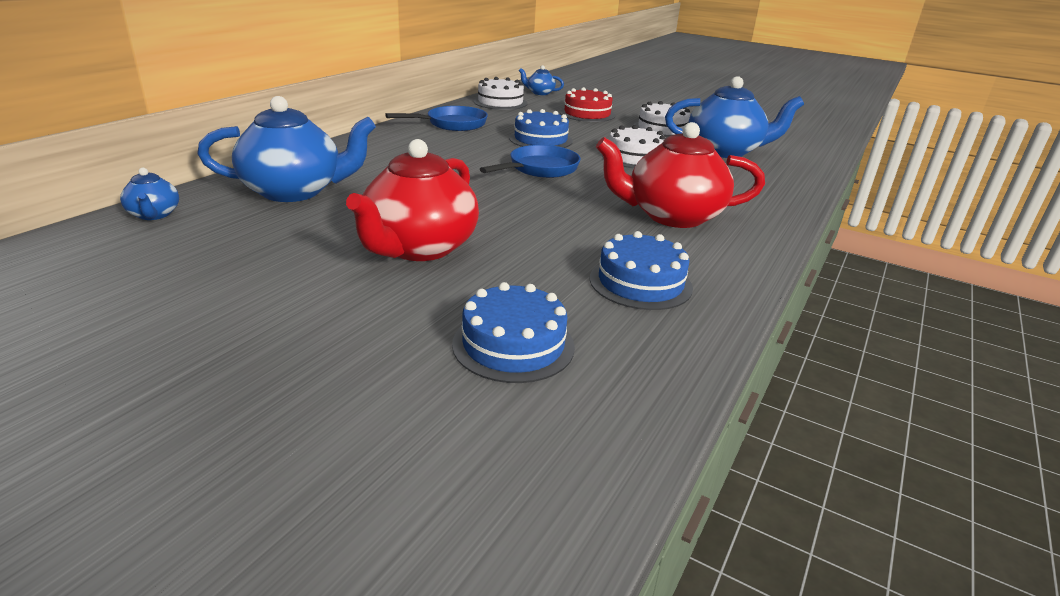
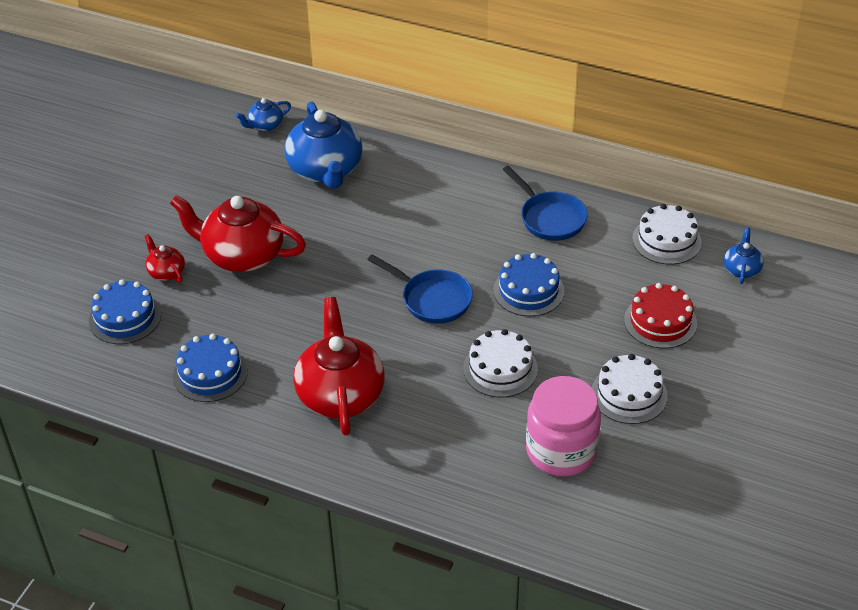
camera: 85 degrees right, 15 degrees up
blue teapot [665,76,804,158] -> pink jar [526,376,601,476]
none -> red teapot [144,234,185,283]

